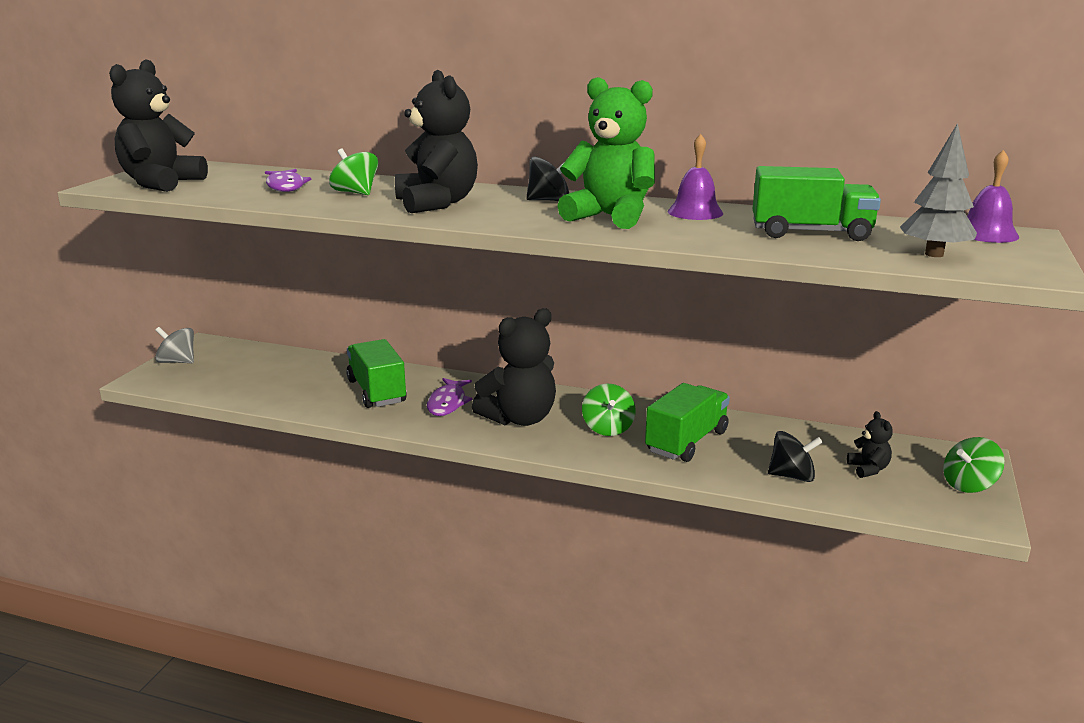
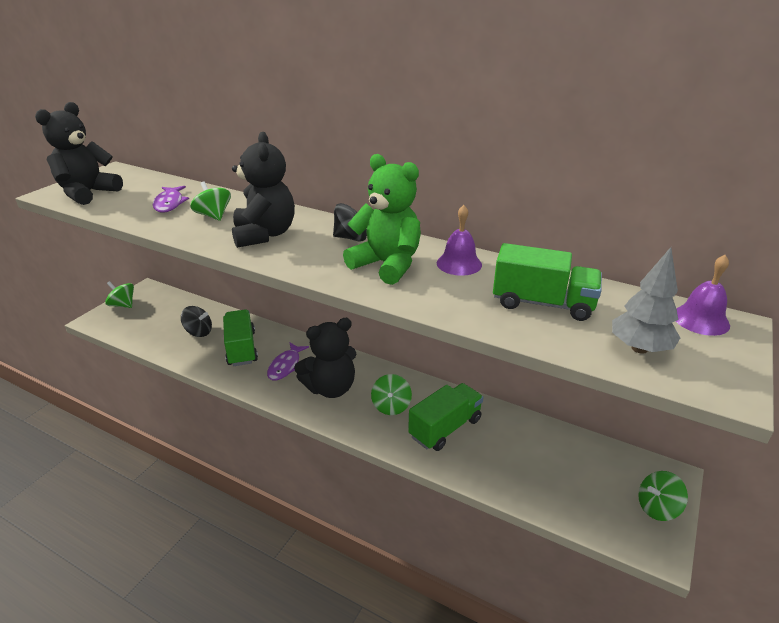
camera: 10 degrees right, 10 degrees up
grey spinning top [155,327,194,363] -> green spinning top [105,281,134,308]
black spinning top [768,431,822,482] -> black spinning top moved to [181,306,212,337]
black teddy bear [847,411,893,478] -> none

